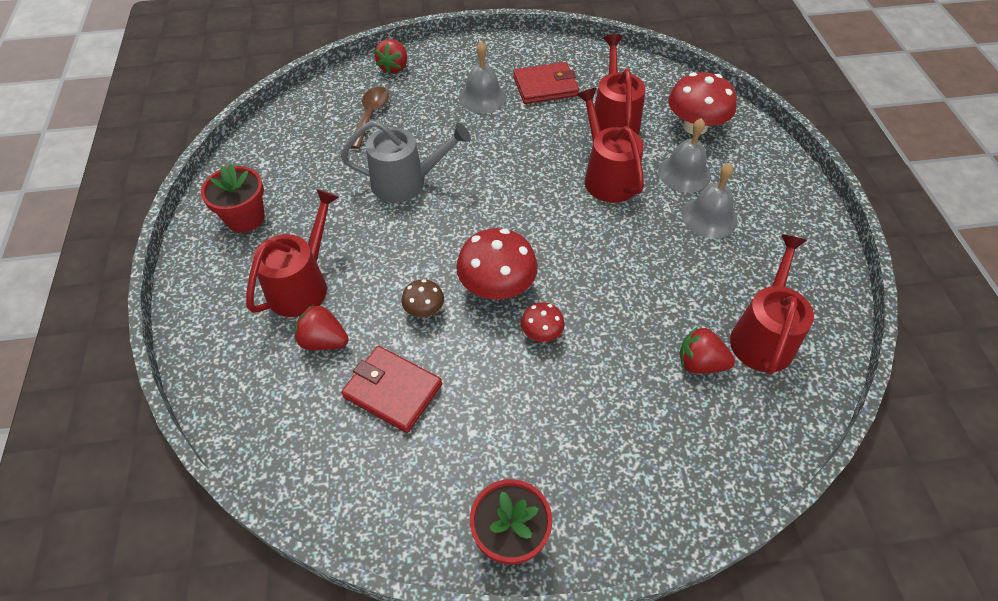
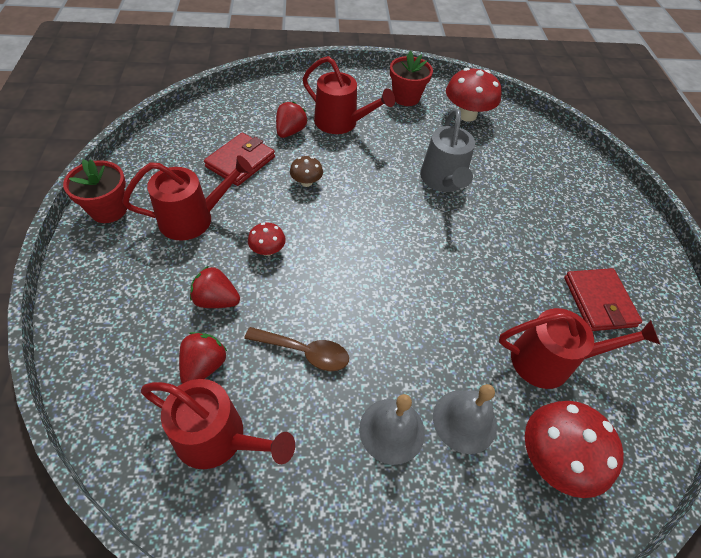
camera: 90 degrees right, 0 degrees up
brown spoon [351,87,389,149] -> brown spoon moved to [244,327,349,371]
red strawberry [374,39,407,74] -> red strawberry moved to [190,266,240,308]
red mushroom [456,228,538,300] -> red mushroom moved to [446,68,502,122]
grey bell [459,41,506,113] -> none
red watering can [577,88,644,203] -> red watering can moved to [122,155,253,240]

